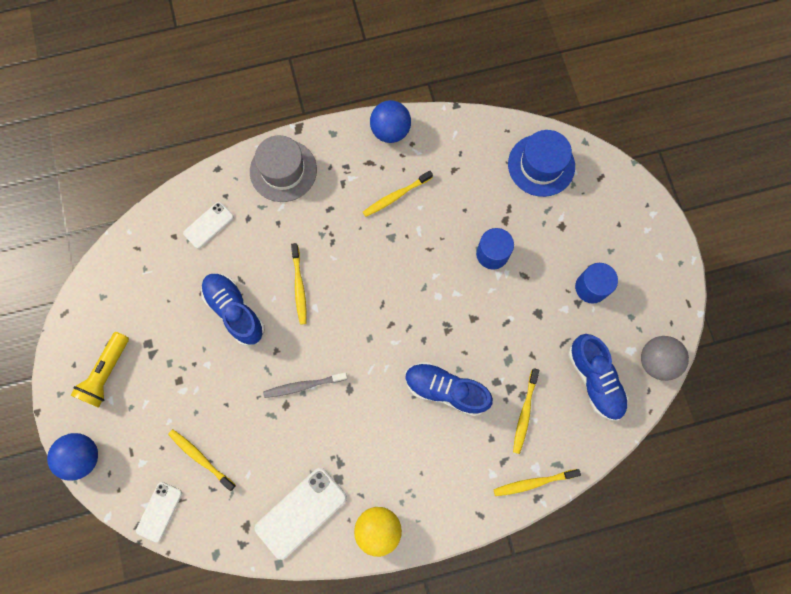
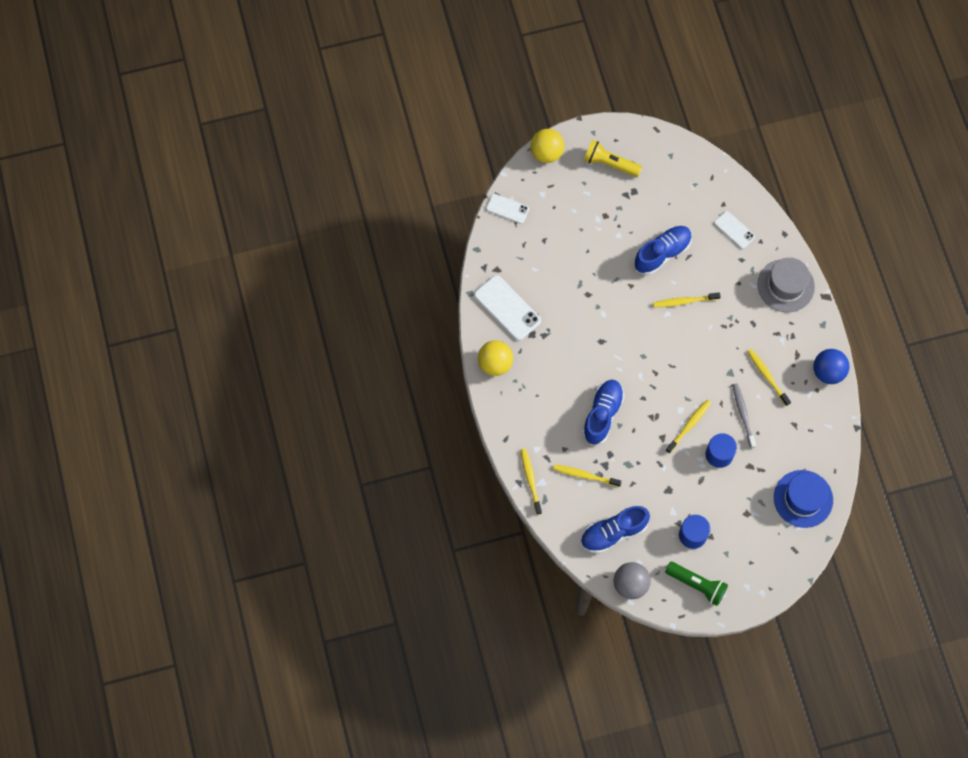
camera: 90 degrees right, 5 degrees down
blue ball [47,433,98,481] -> yellow ball [530,129,565,163]
yellow toothbrush [168,429,236,491] -> yellow toothbrush moved to [666,400,711,454]
grey toothbrush [263,372,348,398] -> grey toothbrush moved to [733,384,756,448]
none -> green flashlight [665,562,728,606]

